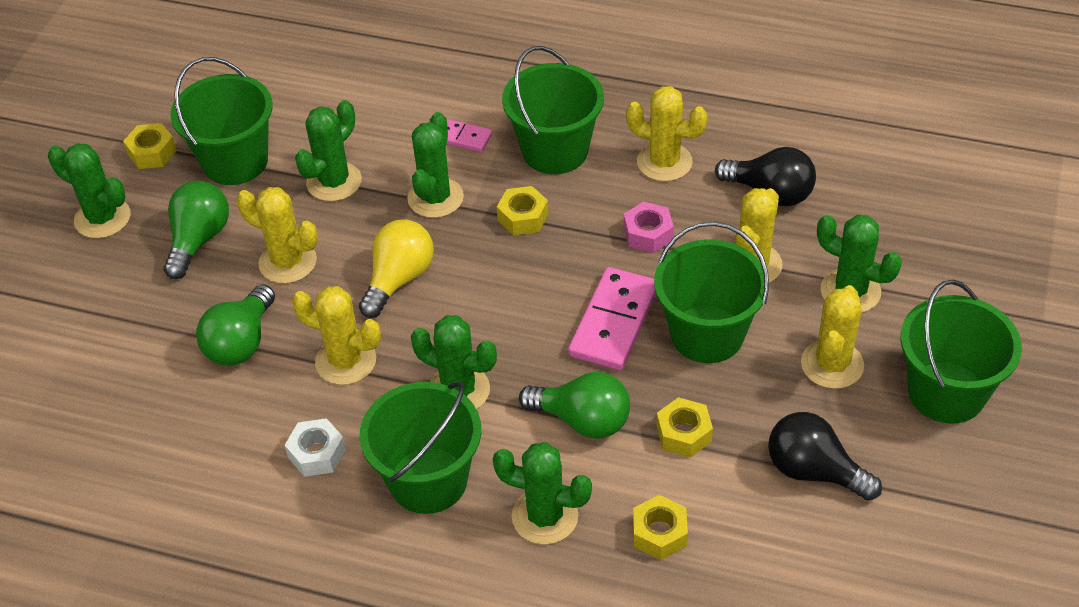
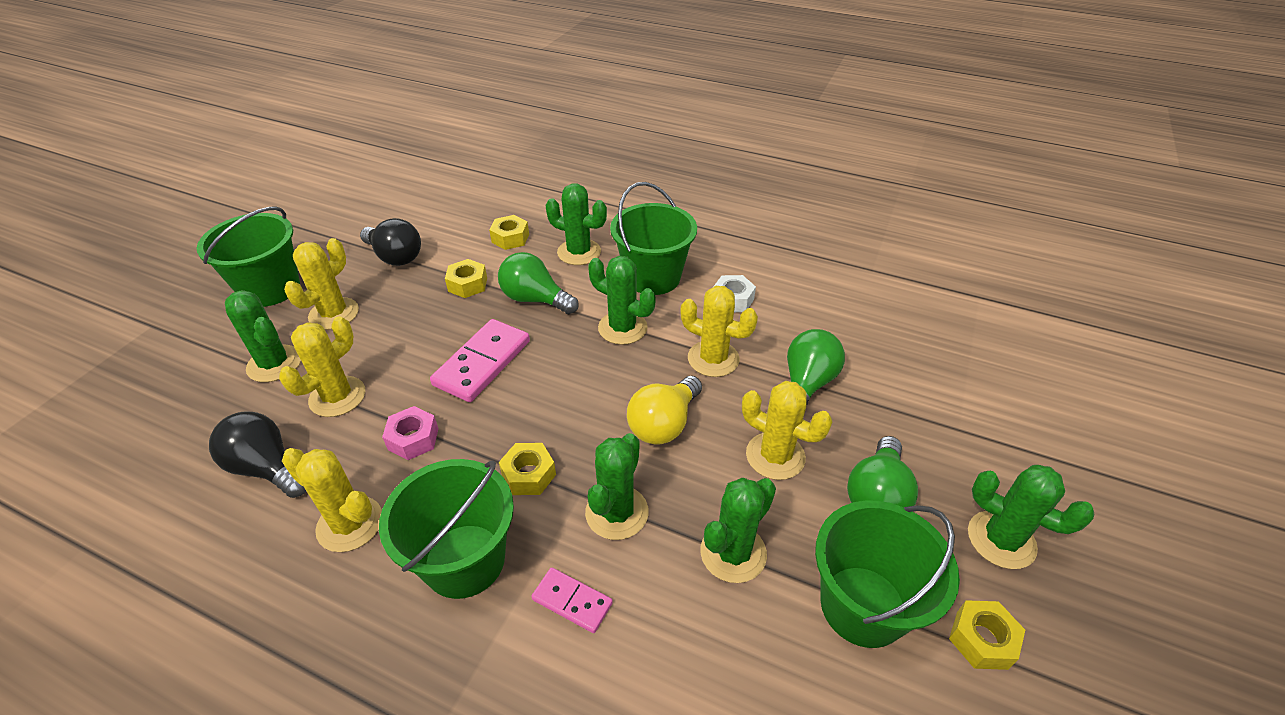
camera: 175 degrees left, 5 degrees down
green bucket [654,222,769,363] -> none

